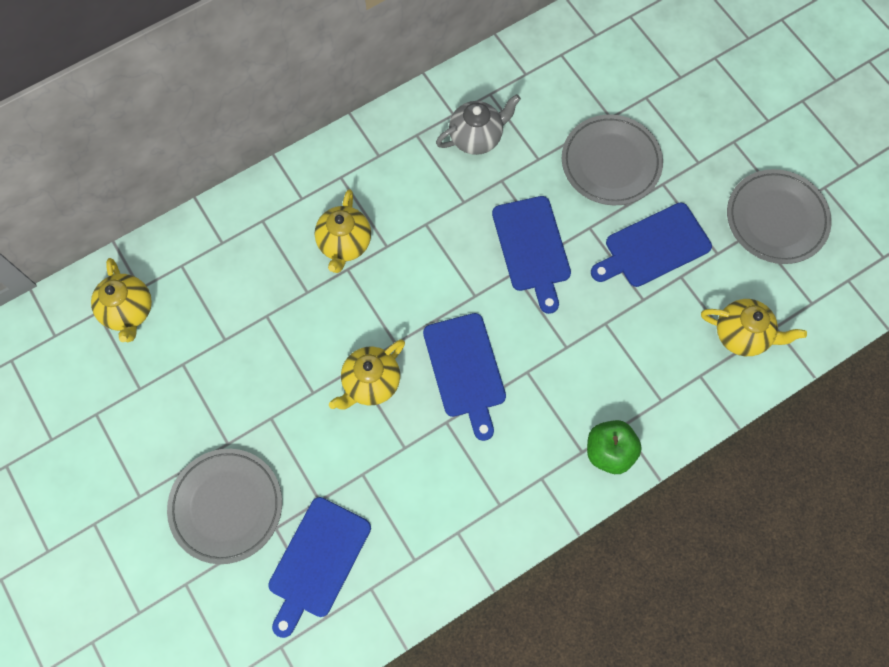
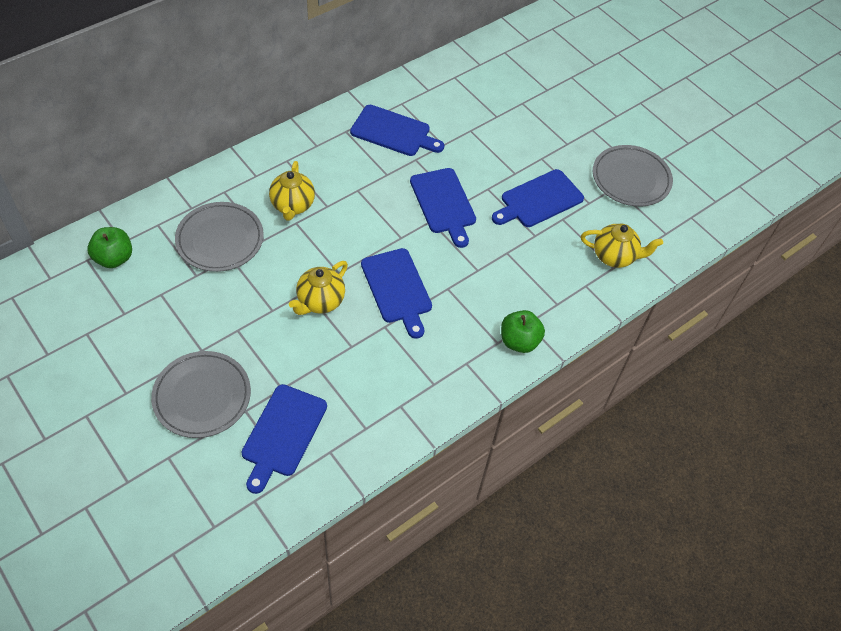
camera: 10 degrees left, 15 degrees down
yellow teapot [91,258,152,342] -> green apple [87,227,132,268]
grey teapot [436,94,521,155] -> blue cutting board [350,105,444,156]
grey plate [562,114,663,205] -> grey plate moved to [175,202,264,272]

